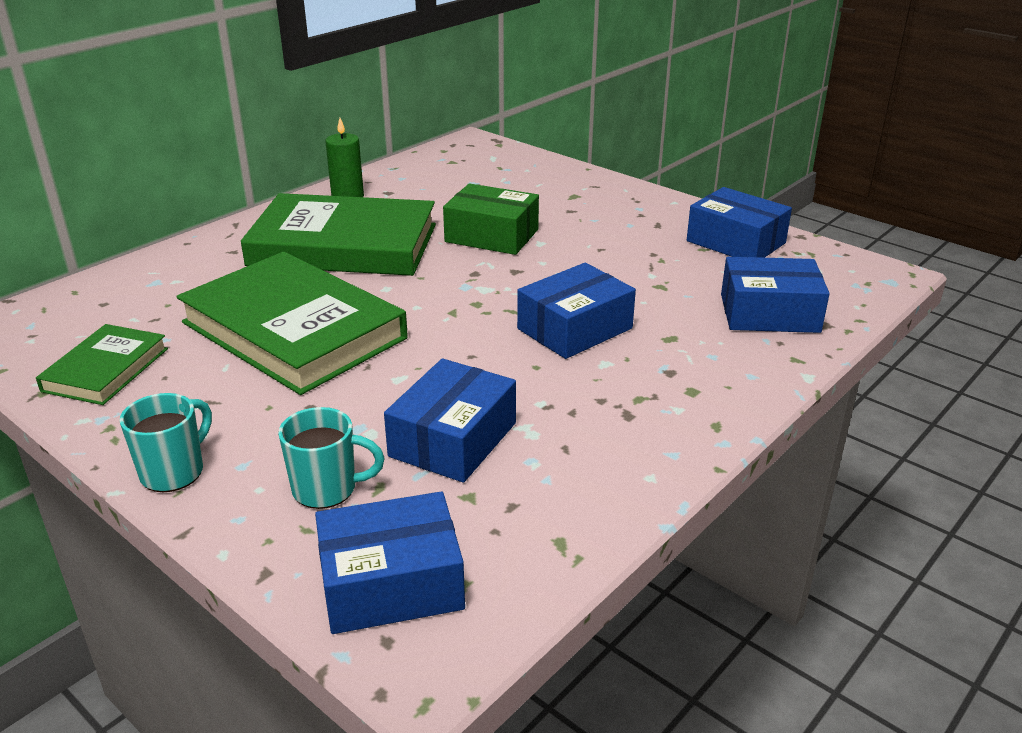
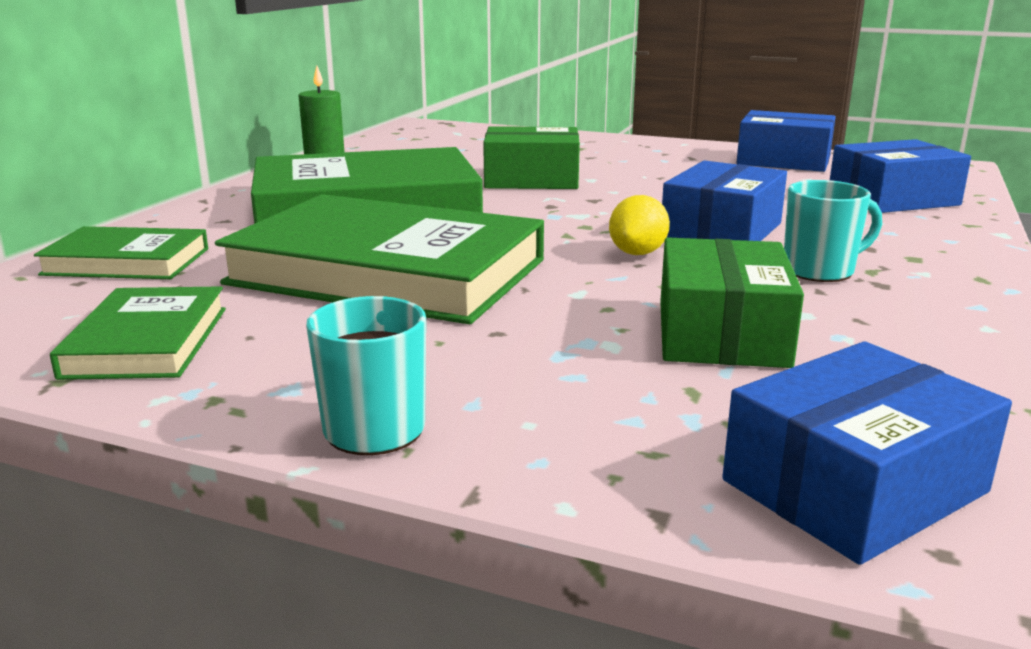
camera: 20 degrees left, 10 degrees down
turquoise mug [278,407,385,509] -> turquoise mug moved to [784,180,882,282]
blue box [384,358,516,483] -> green box [660,237,804,368]
none -> green book [34,226,208,279]
none -> yellow lemon [609,195,670,255]

